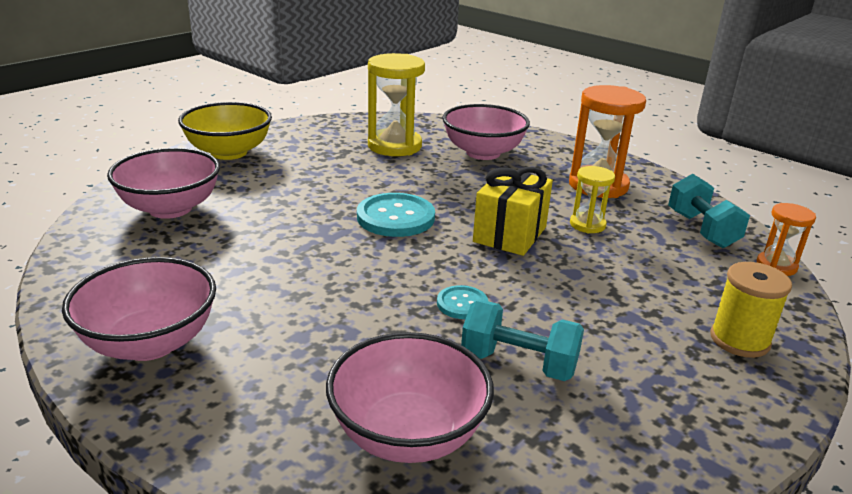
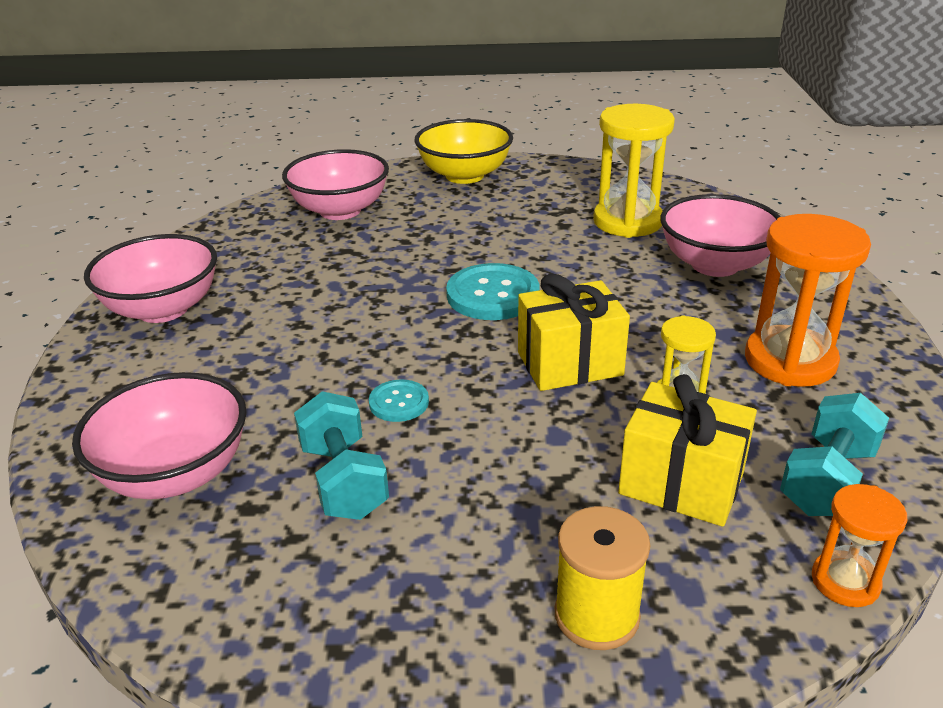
camera: 50 degrees right, 5 degrees up
none -> yellow gift [618,374,757,527]

